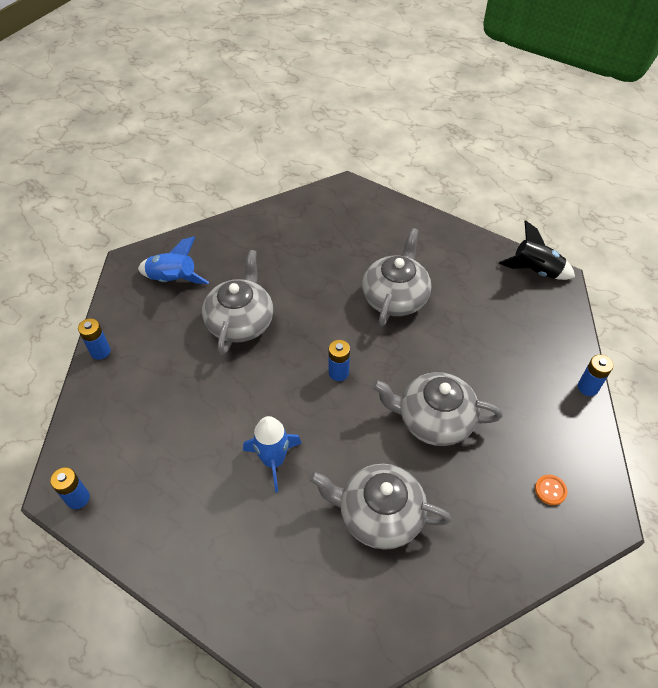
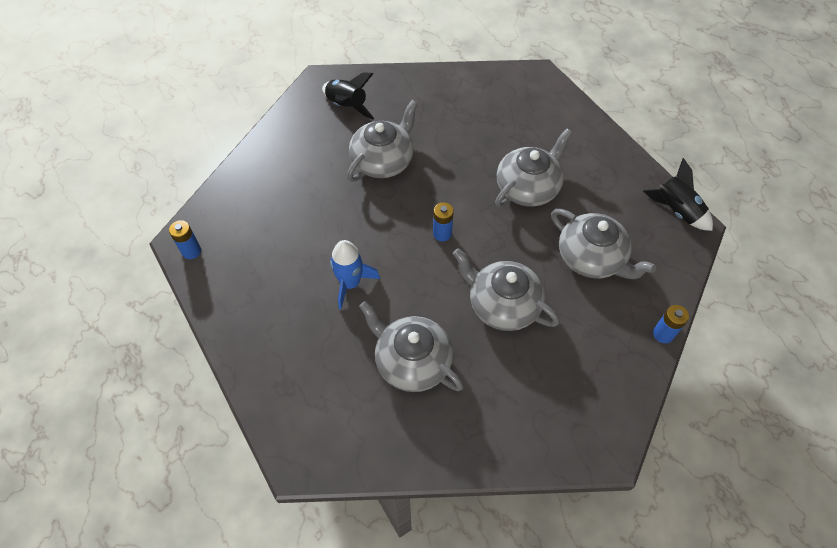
camera: 25 degrees right, 5 degrees up
blue battery [78,318,111,360] -> none
blue rocket [138,237,209,284] -> black rocket [322,73,374,119]
orange button [535,475,568,505] -> none
none -> grey teapot [551,209,656,279]

